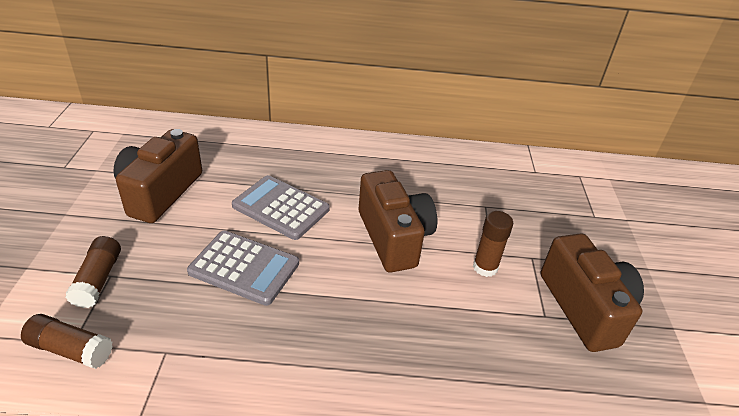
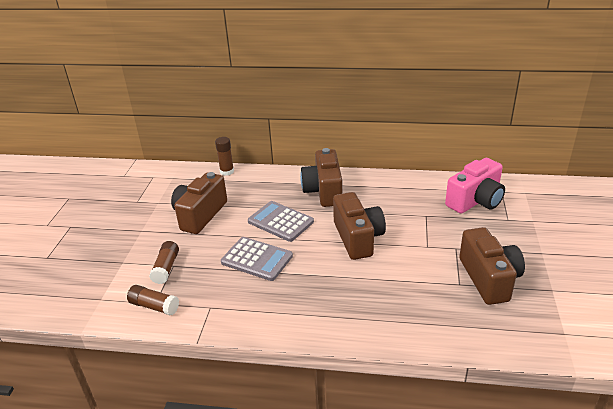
camera: 10 degrees right, 5 degrees down
brown glue stick [473,211,513,277] -> brown glue stick moved to [215,137,234,176]
none -> brown camera [300,148,343,207]
none -> pink camera [445,158,505,214]

